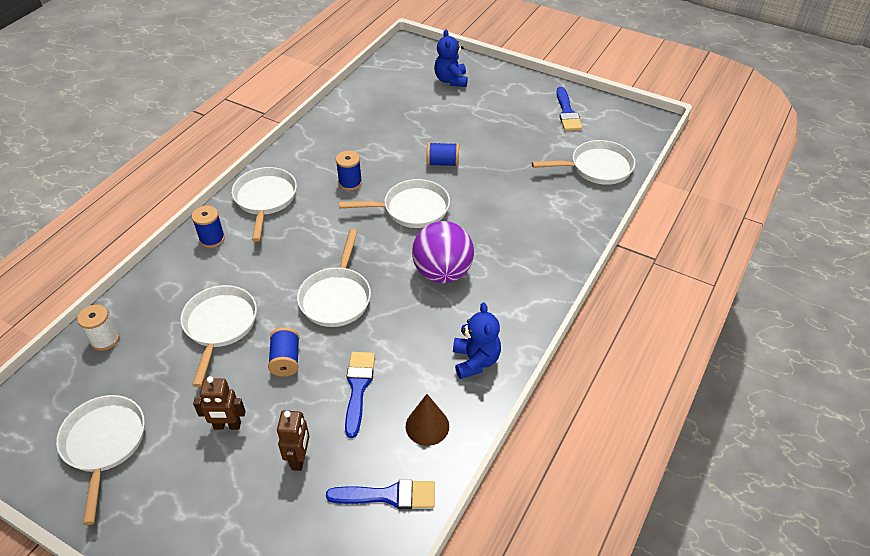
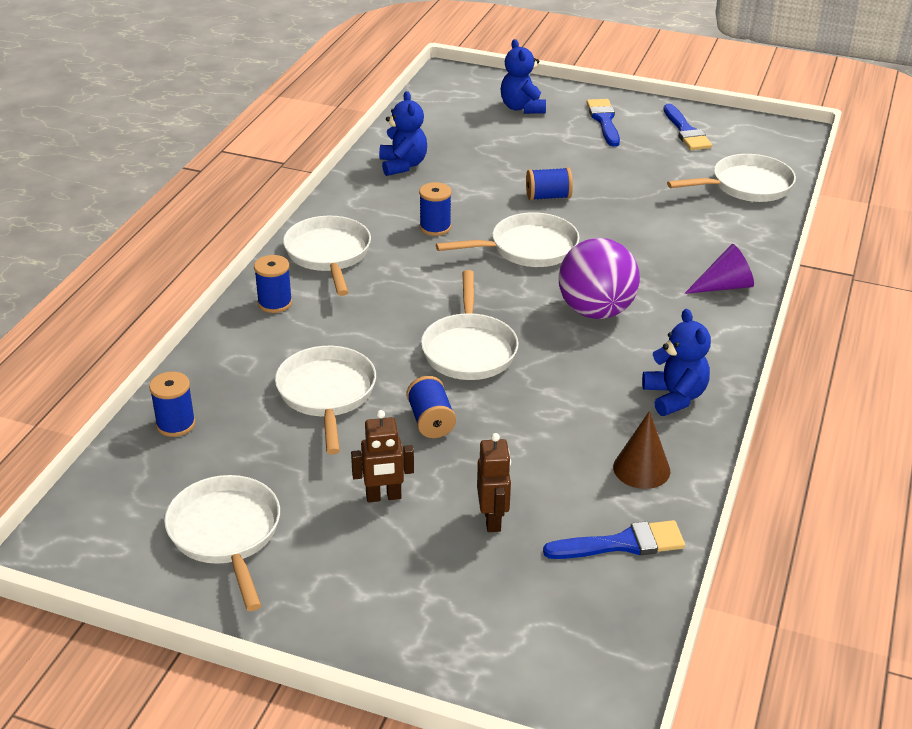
camera: 10 degrees left, 10 degrees down
white spool [77,305,119,351] -> blue spool [149,372,196,437]
blue brush [345,352,375,438] -> blue brush moved to [586,99,620,147]
none -> blue teddy bear [379,91,427,176]
none -> purple cone [685,244,754,294]

